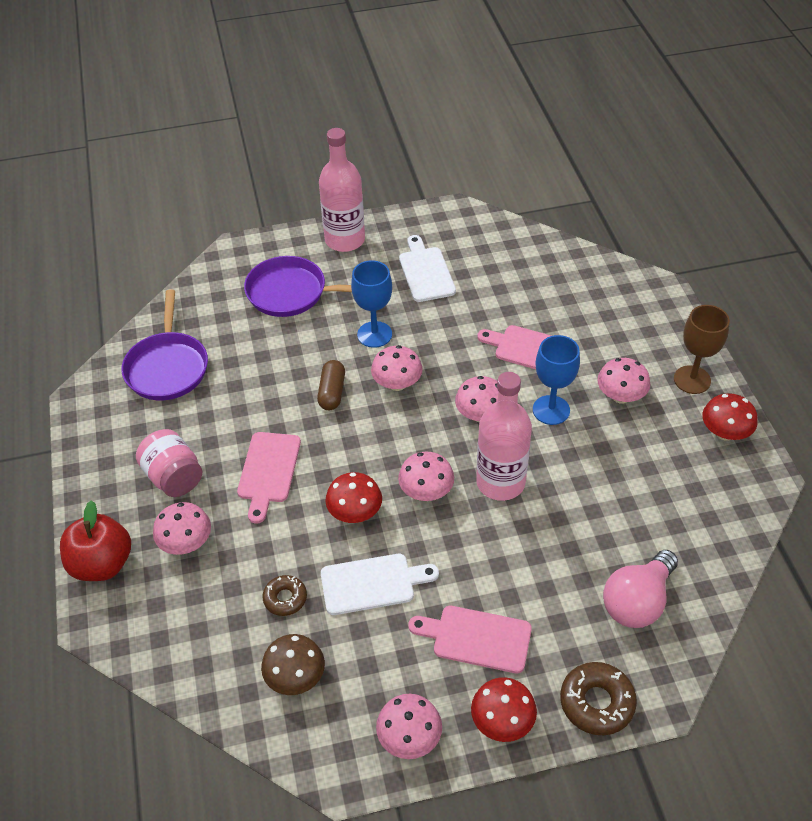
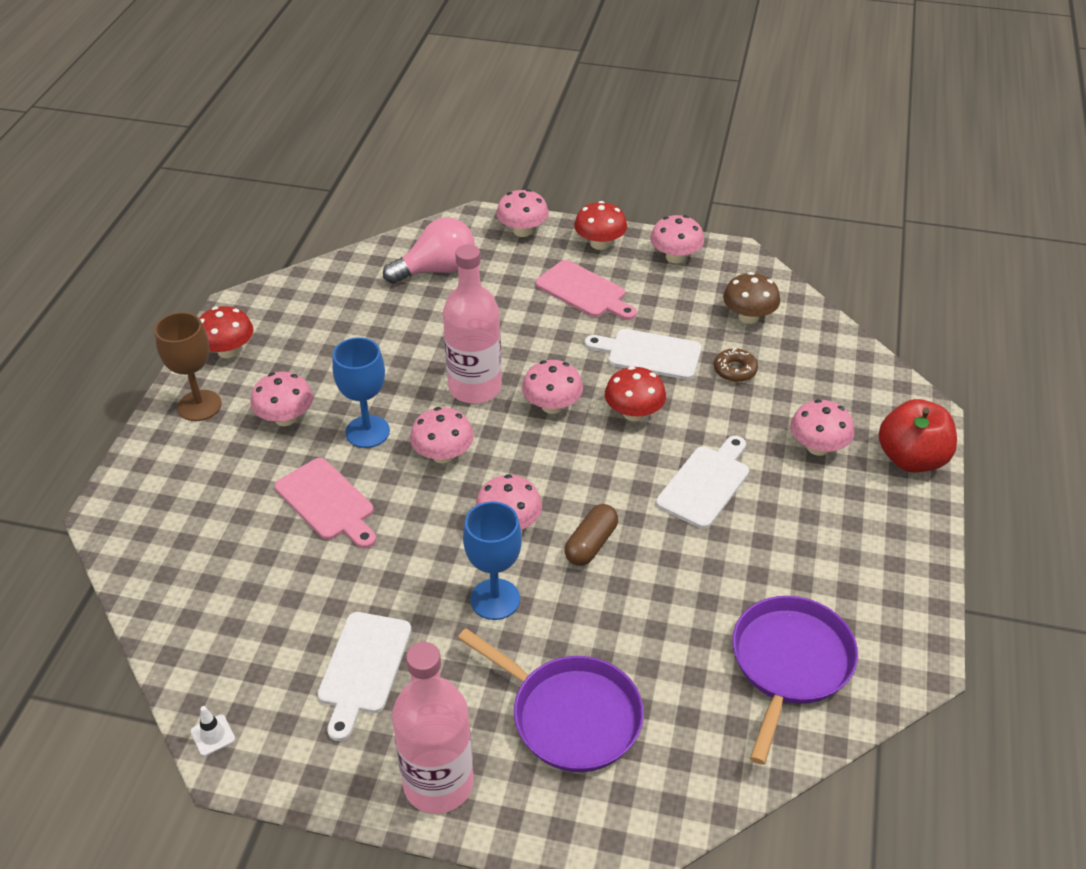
camera: 155 degrees left, 5 degrees down
pink jar [136,429,202,497] -> none
pink cutting board [237,432,301,524] -> white cutting board [656,436,749,529]
brown donut [560,662,637,735] -> pink mushroom [496,189,549,237]
none -> white traffic cone [191,706,235,756]

